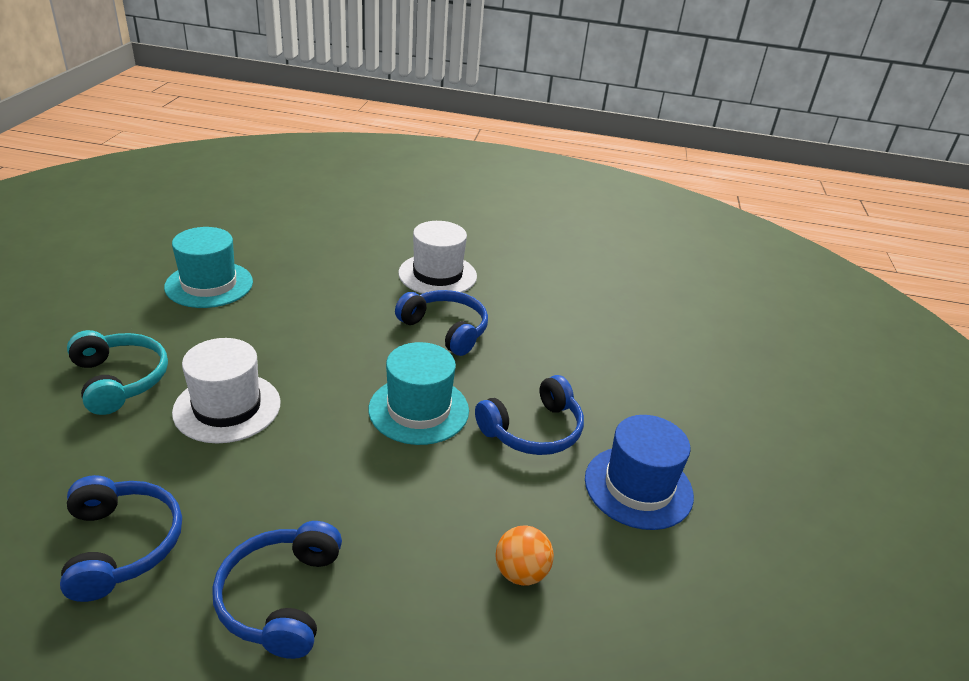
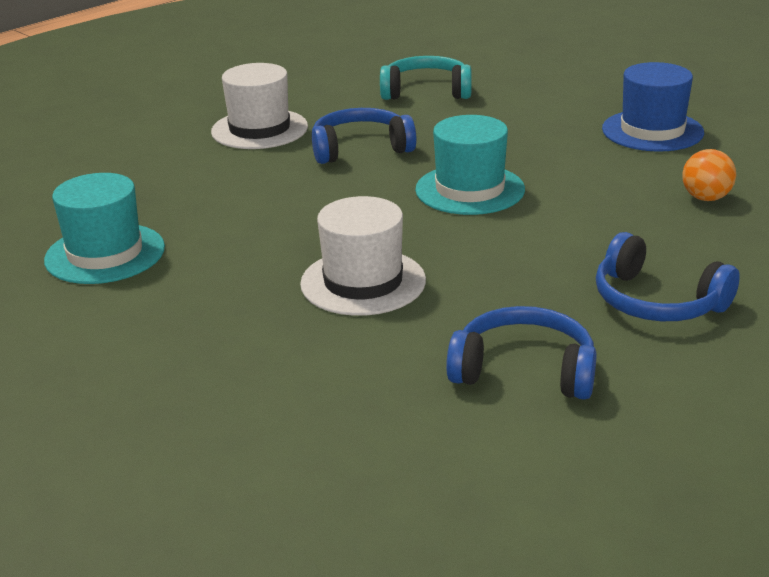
camera: 50 degrees left, 5 degrees down
turquoise headphones [67,330,168,415] -> turquoise headphones moved to [380,56,471,100]
blue headphones [475,375,584,455] -> none

